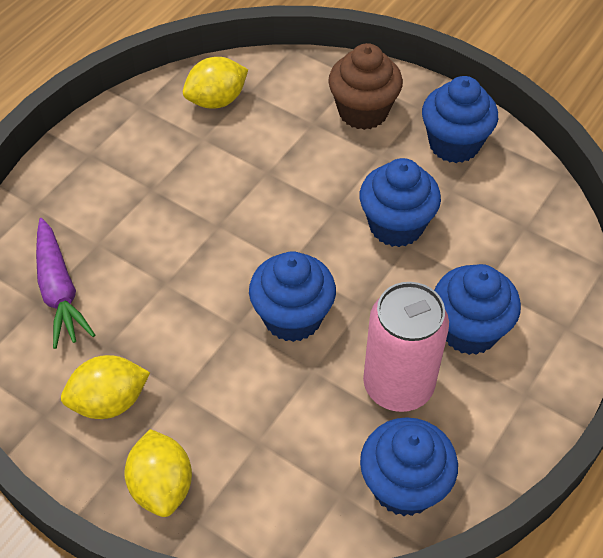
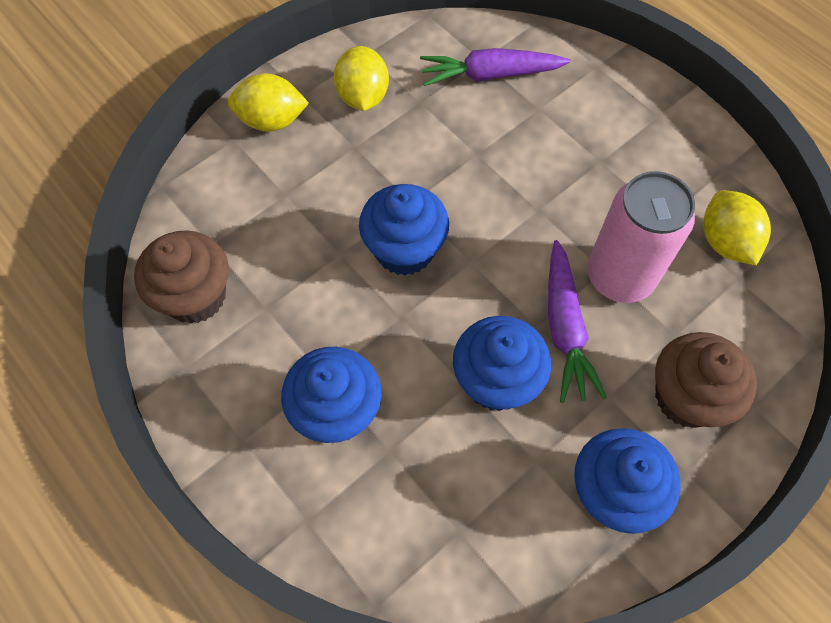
camera: 105 degrees right, 10 degrees up
blue cupcake [360,417,458,516] -> brown cupcake [134,230,229,324]
pink can [363,282,449,412] -> pink can moved to [587,171,695,303]
none -> purple carrot [548,240,607,403]

